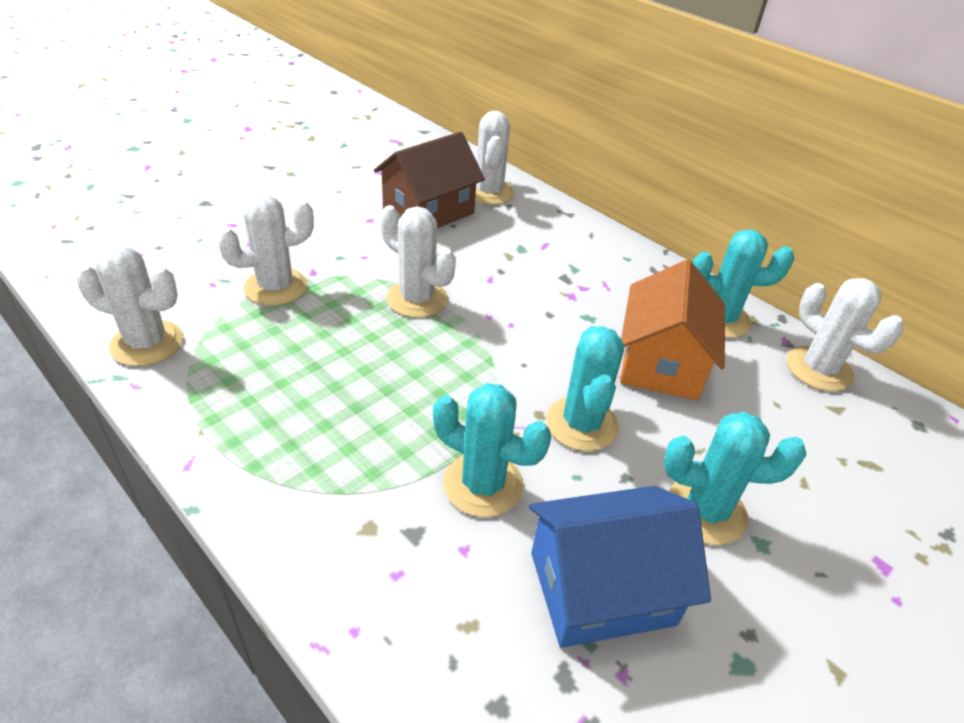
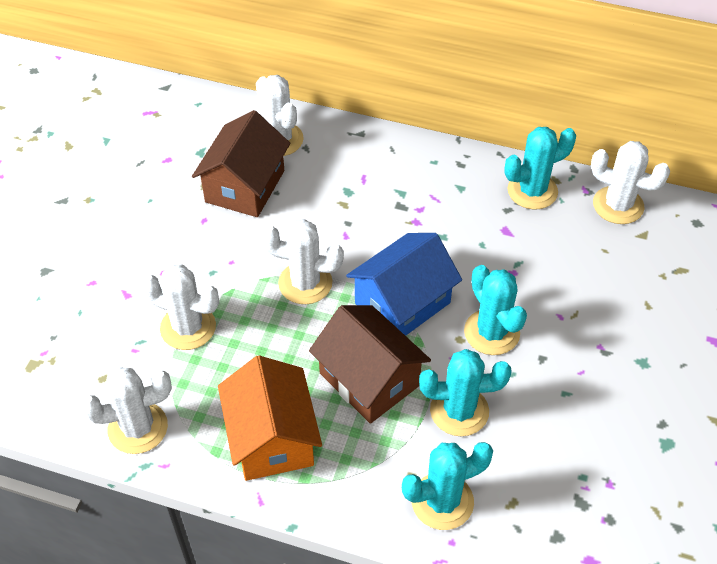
camera: 25 degrees left, 10 degrees up
white cactus [217,194,314,306] -> white cactus turned 75 degrees clockwise [141,264,219,350]
blue house [529,486,711,648] -> blue house moved to [346,233,462,336]
orange house [620,259,725,401] -> orange house moved to [218,355,322,481]
turquoise cactus [664,412,807,545] -> turquoise cactus moved to [402,442,493,530]
none -> brown house [309,305,431,424]

